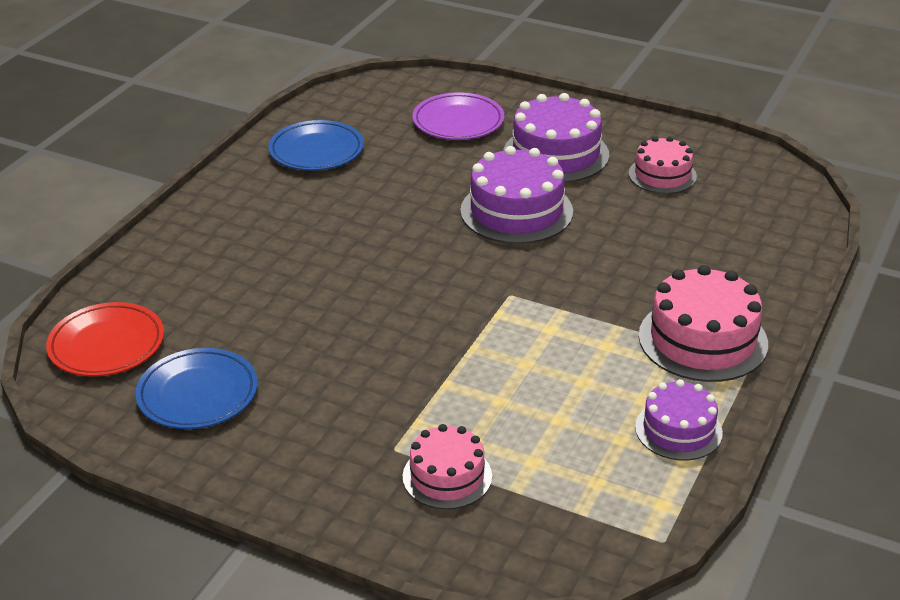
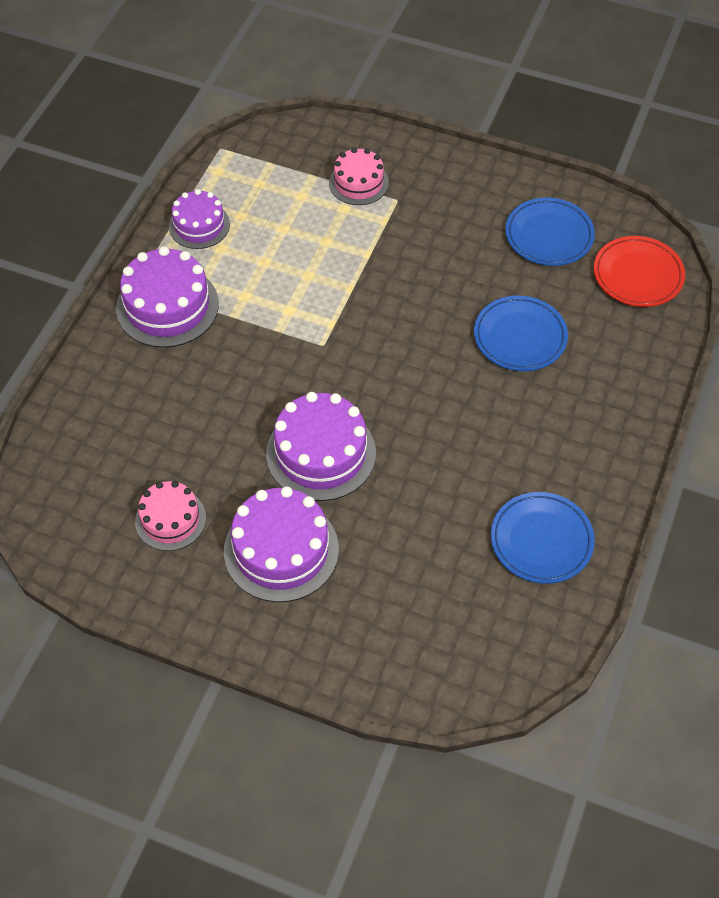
camera: 175 degrees right, 20 degrees up
purple plate [412,93,504,140] -> none
pink cake [639,265,768,382] -> purple cake [116,246,219,348]
none -> blue plate [474,296,568,371]

